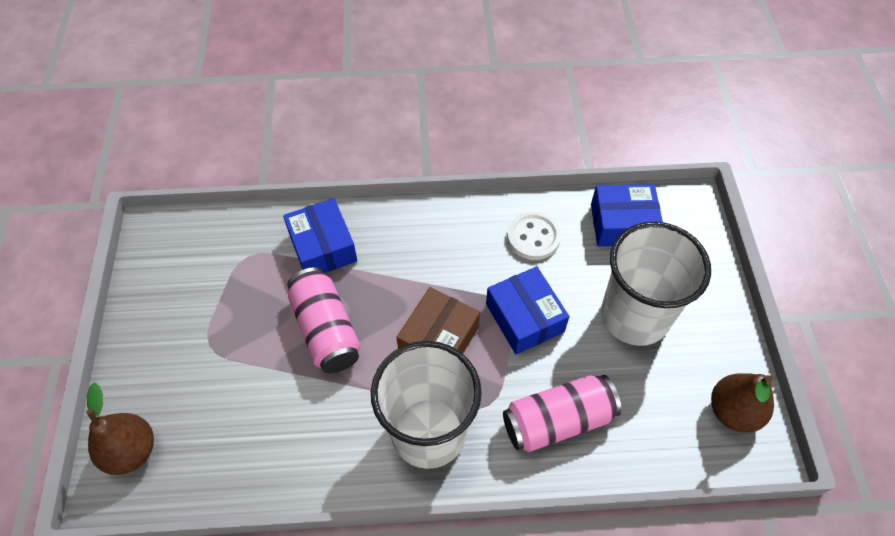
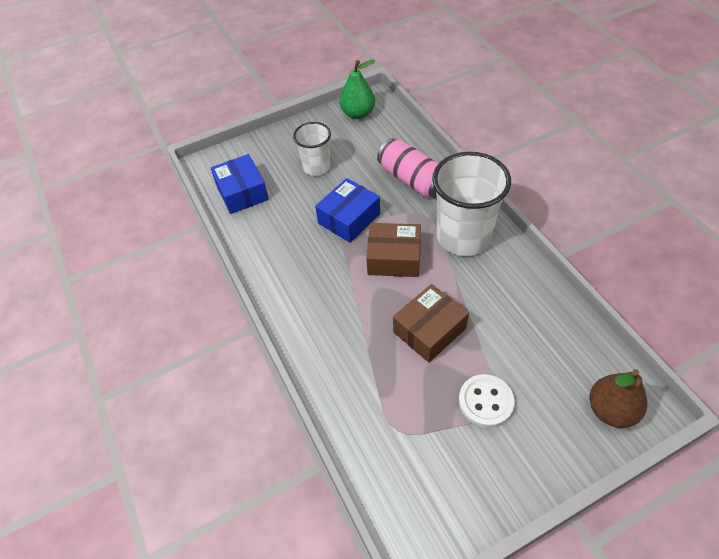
camera: 110 degrees left, 5 degrees down
blue box [283,198,357,273] -> none
pink can [287,267,361,373] -> brown box [393,284,469,362]
white button [507,212,561,260] -> white button moved to [459,374,514,428]
white cup [601,222,711,346] -> white cup [293,122,331,176], size x0.58
brown pear [711,373,774,432] -> green pear [339,59,375,119]

